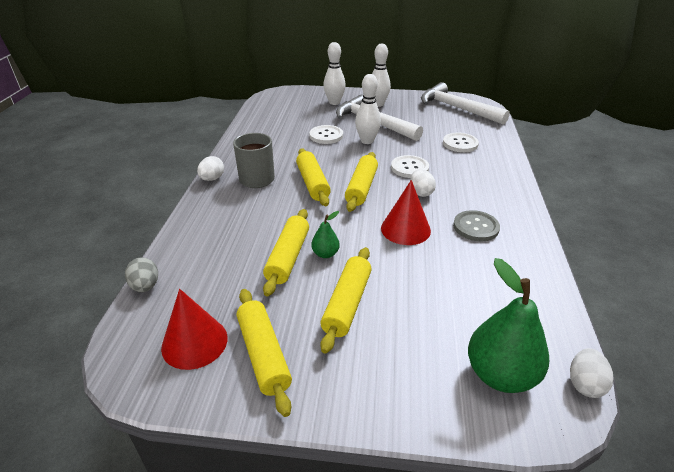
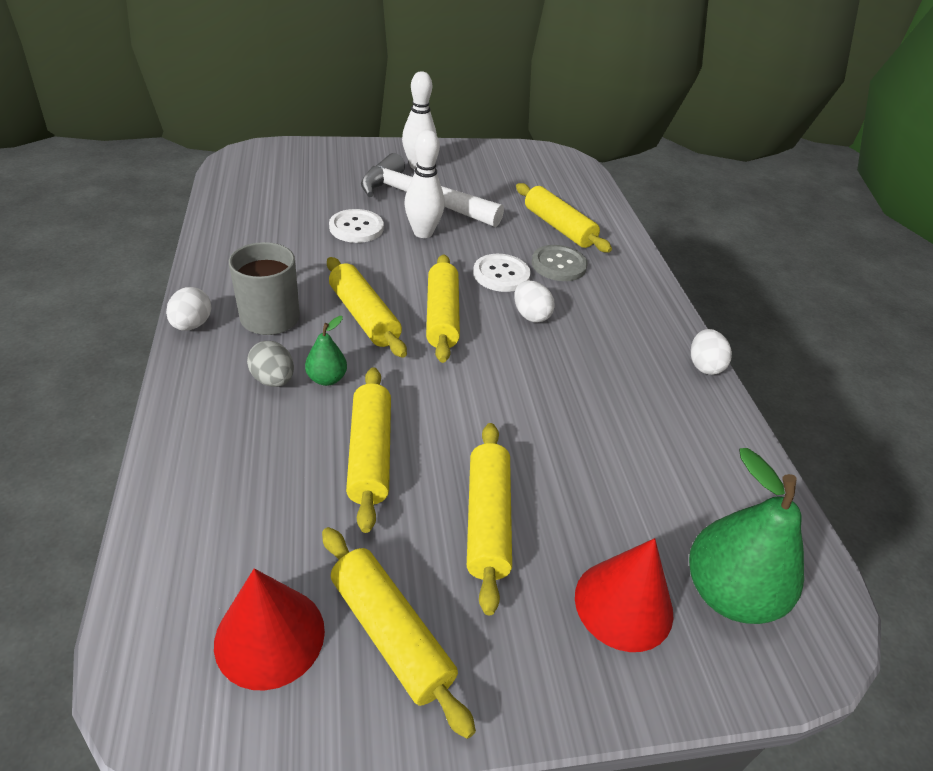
camera: 20 degrees left, 5 degrees up
grey egg [125,257,158,292] -> grey egg moved to [247,341,294,387]
green pear [311,211,340,258] -> green pear moved to [305,316,347,386]
white bowling pin [323,42,346,105] -> none
red cone [381,180,431,245] -> red cone moved to [575,538,673,652]
white hammer [421,82,510,125] -> none
white button [443,133,479,152] -> yellow rolling pin [516,183,612,253]
grey button [453,210,500,242] -> grey button moved to [532,245,588,281]
white egg [570,348,614,398] -> white egg moved to [691,329,732,375]

